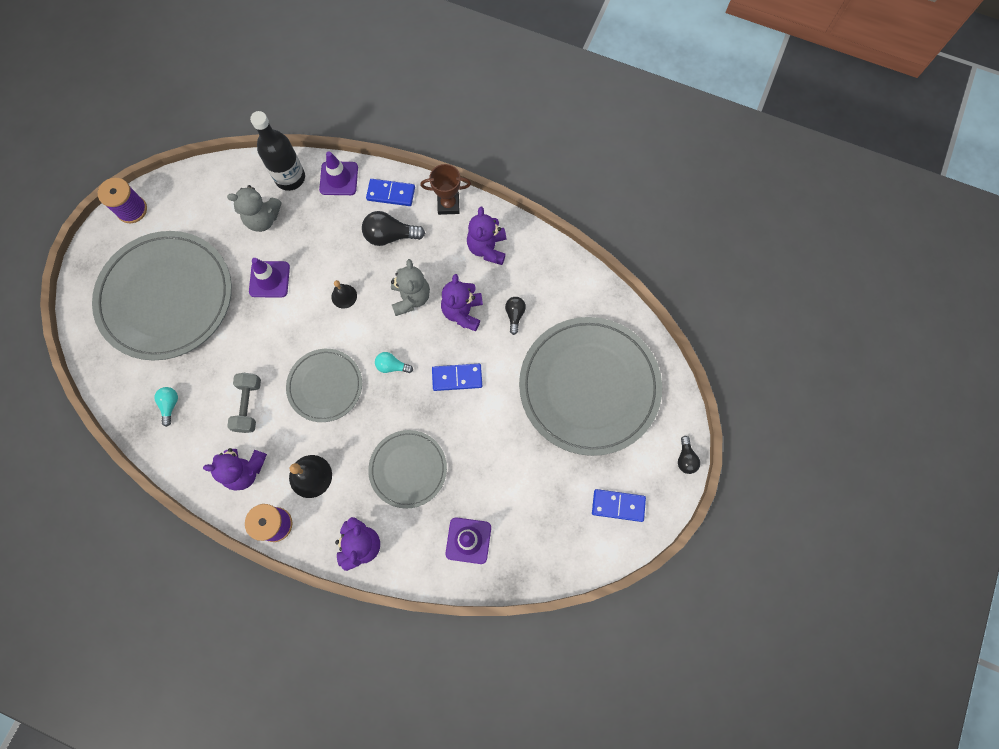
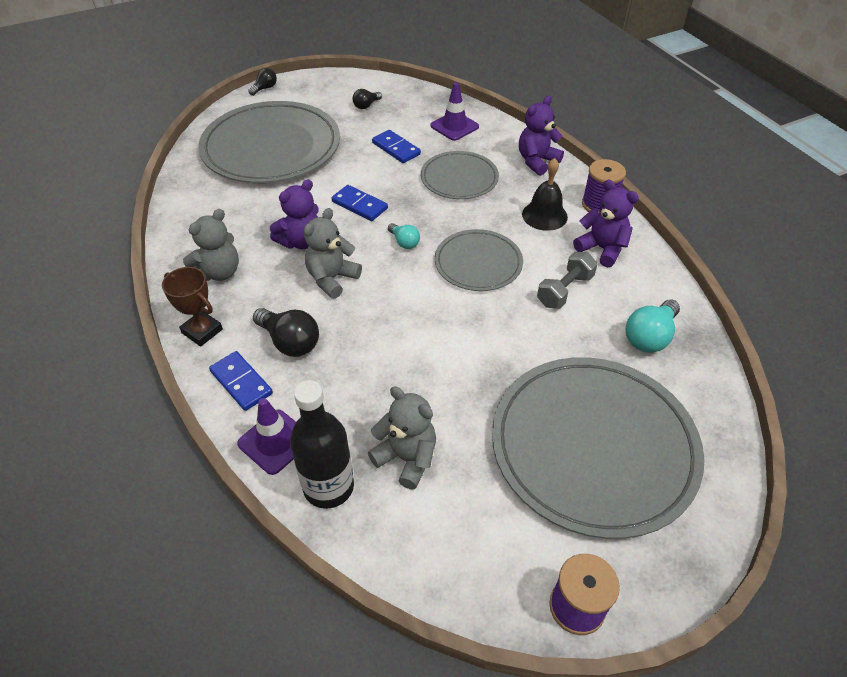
camera: 140 degrees left, 25 degrees down
turquoise light bulb [154,387,178,427] -> turquoise light bulb [626,299,680,353], size x1.69
purple traffic cone [249,258,290,297] -> none
black bell [331,280,357,308] -> none
purple teddy bear [467,207,506,265] -> grey teddy bear [183,209,239,281]
black light bulb [505,297,526,335] -> black light bulb moved to [353,89,382,109]
blue domino [592,489,646,522] -> blue domino moved to [372,130,421,163]

